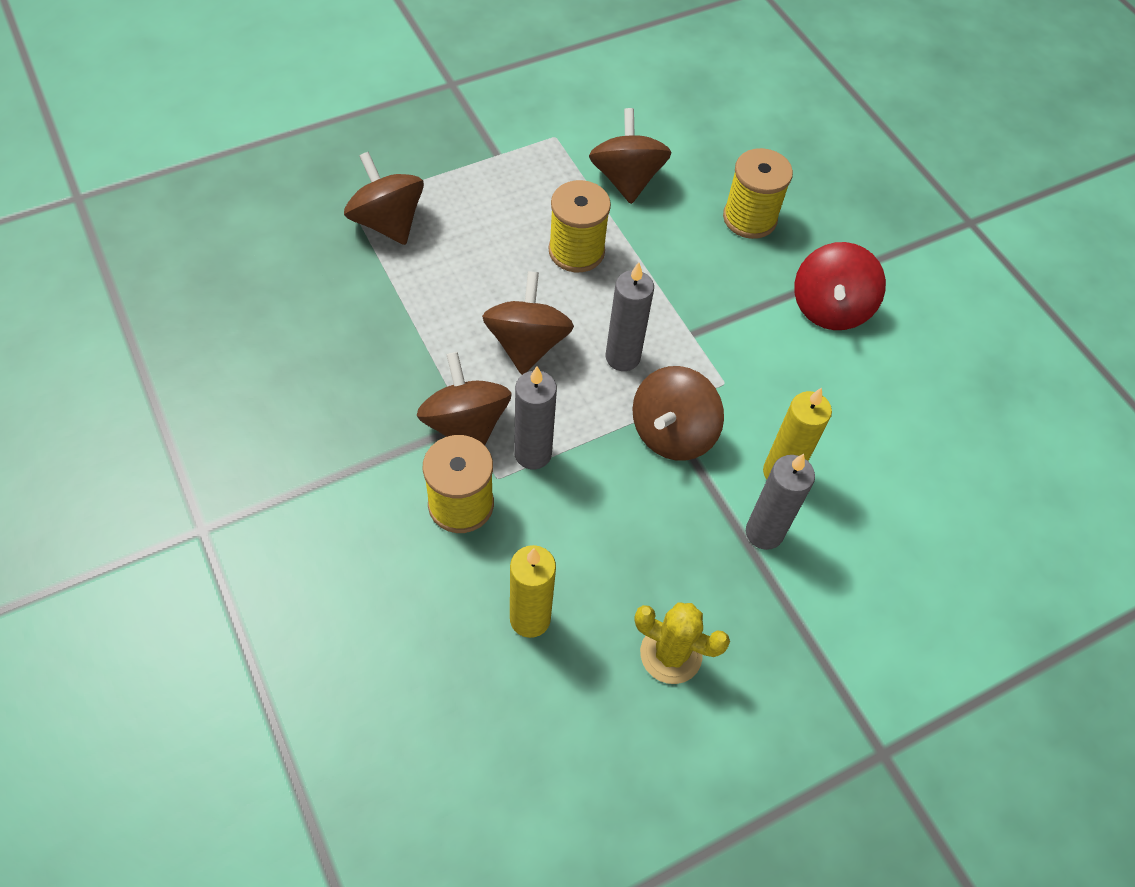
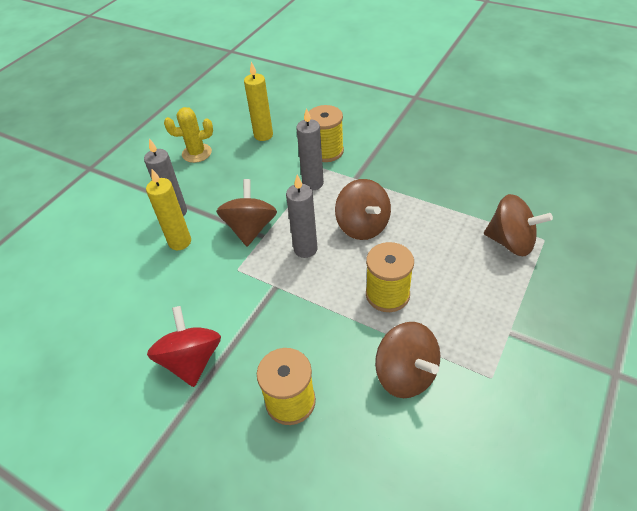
camera: 155 degrees right, 10 degrees down
brown spinning top [417,352,512,445] -> none

